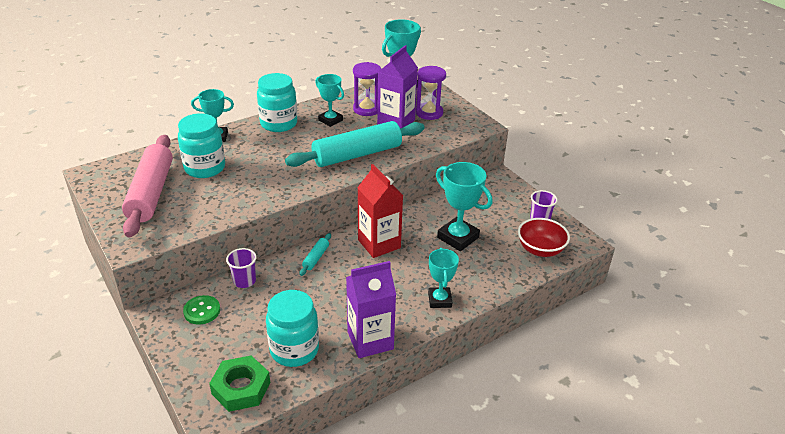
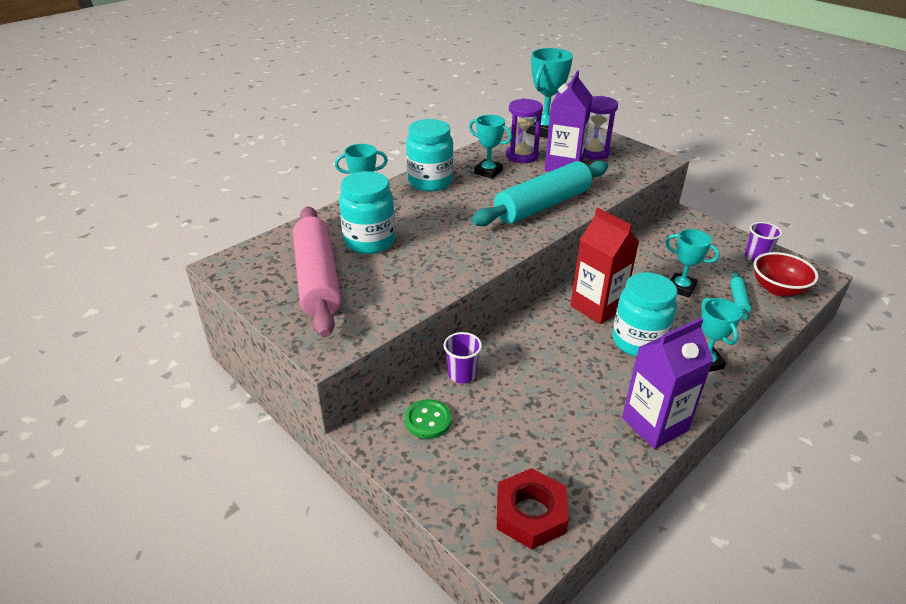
camera: 10 degrees left, 0 degrees up
green nut [209,356,270,412] -> red nut [497,468,569,549]
turquoise jar [266,290,319,367] -> turquoise jar moved to [612,272,677,357]
turquoise rolling pin [300,233,331,276] -> turquoise rolling pin moved to [730,272,751,321]
turquoise trophy [436,162,492,251] -> turquoise trophy [665,229,720,298], size x0.65

